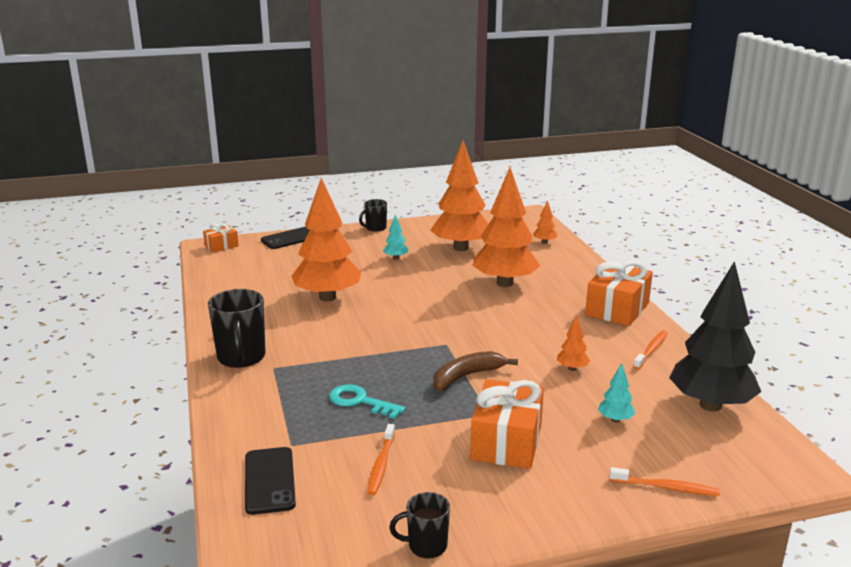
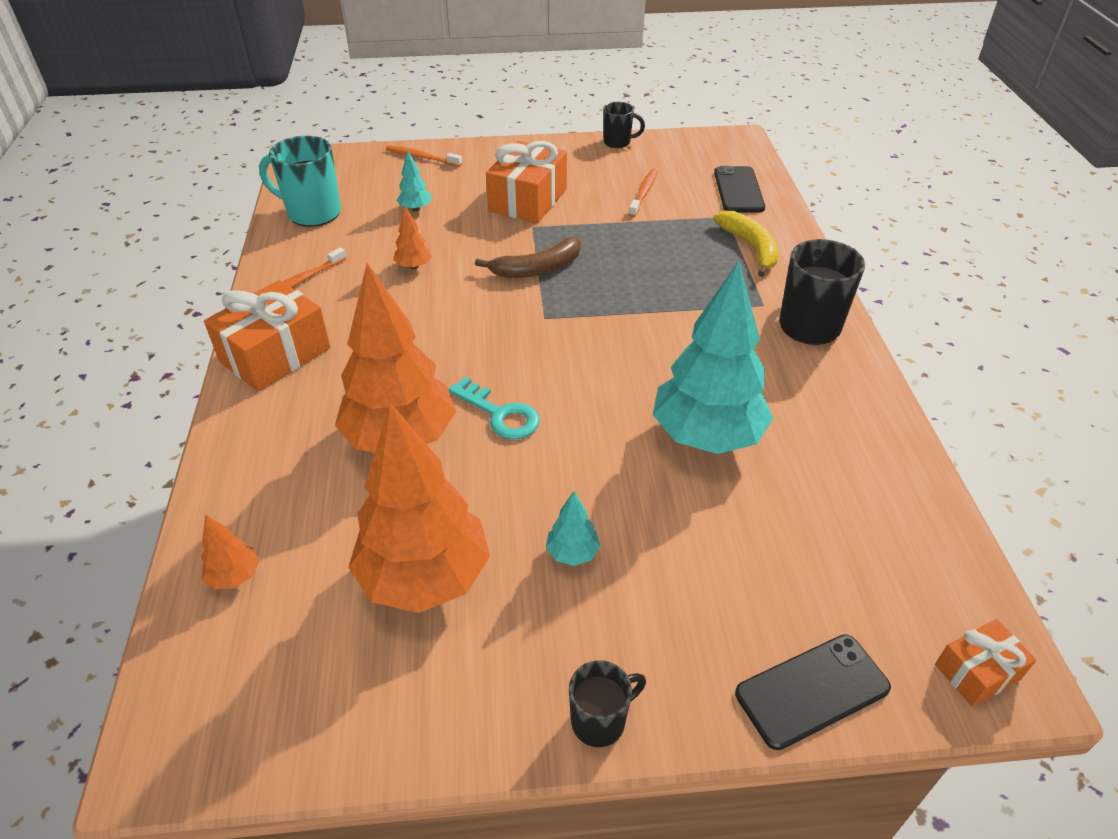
camera: 170 degrees left, 20 degrees up
orange tree [291,178,361,302] -> turquoise tree [653,261,773,454]
turquoise key [329,384,405,419] -> turquoise key moved to [448,377,540,440]
black tree [669,261,761,411] -> turquoise mug [259,136,341,227]
none -> yellow banana [713,211,779,277]

